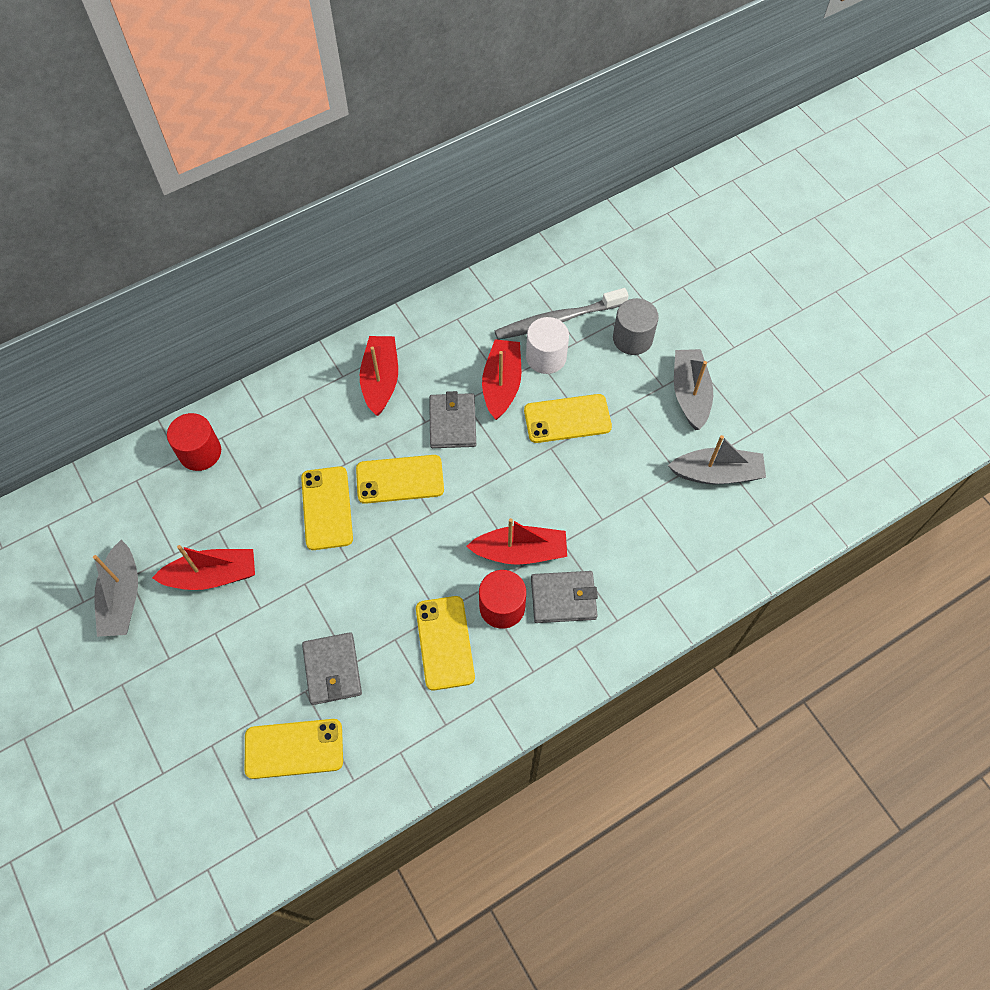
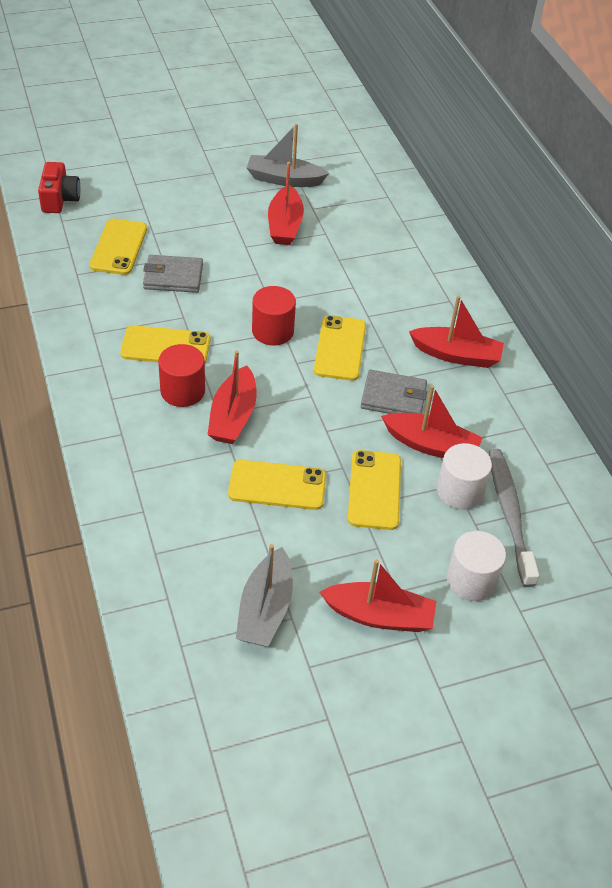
camera: 100 degrees right, 15 degrees down
red cylinder [167,413,221,471] -> red cylinder moved to [252,286,296,345]
yellow phone [301,466,353,550] -> yellow phone moved to [228,460,326,510]
grey wallet [531,571,598,623] -> none
grey cylinder [613,298,659,355] -> white cylinder [447,531,506,601]
grey boat [674,349,713,430] -> red boat [320,559,436,632]
none -> red camera [38,162,81,213]

